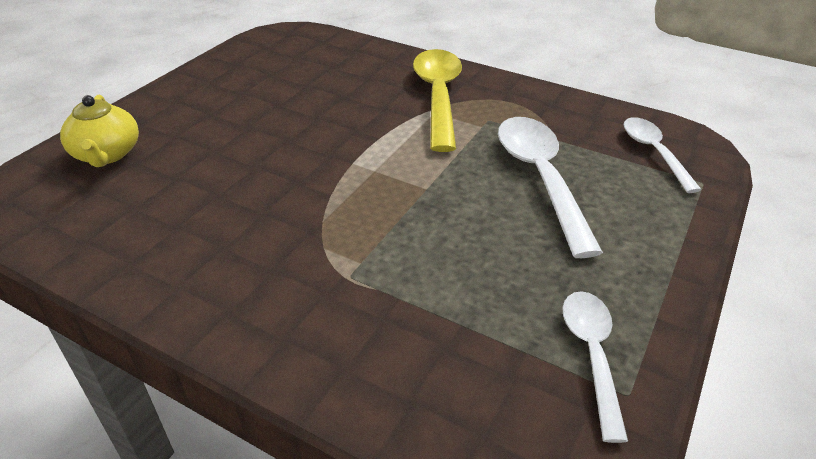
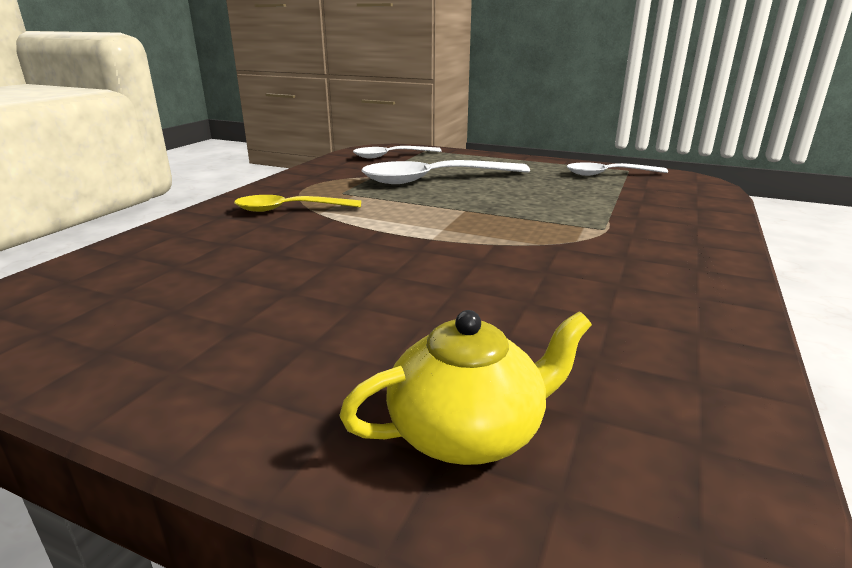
camera: 95 degrees left, 15 degrees down
yellow spoon [413,49,462,152] -> yellow spoon [234,195,361,212], size x0.61

